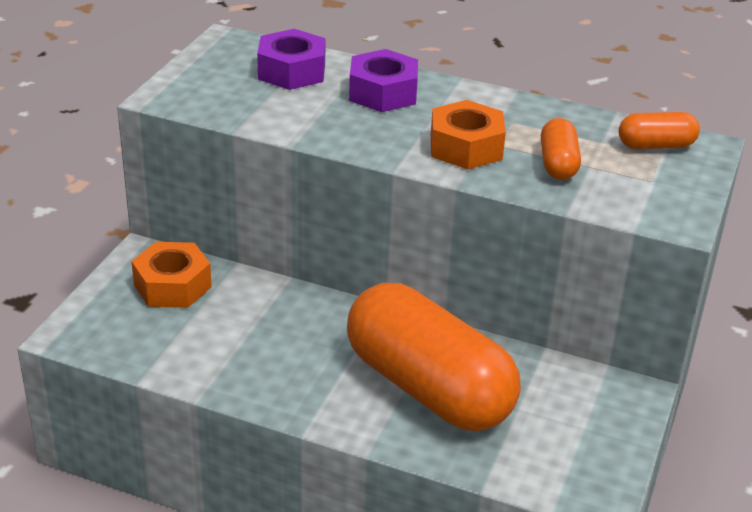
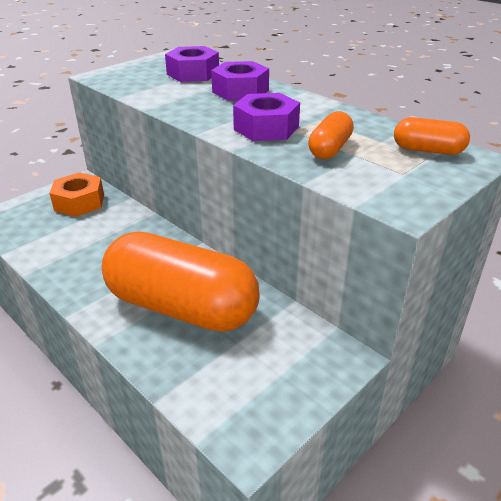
camera: 25 degrees right, 0 degrees up
orange capsule [347,283,521,431] -> orange capsule turned 45 degrees counterclockwise [102,232,260,332]
orange nut [431,100,506,170] -> purple nut [233,93,300,141]

